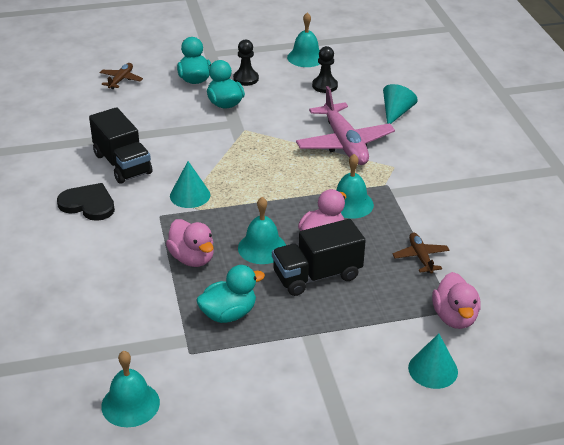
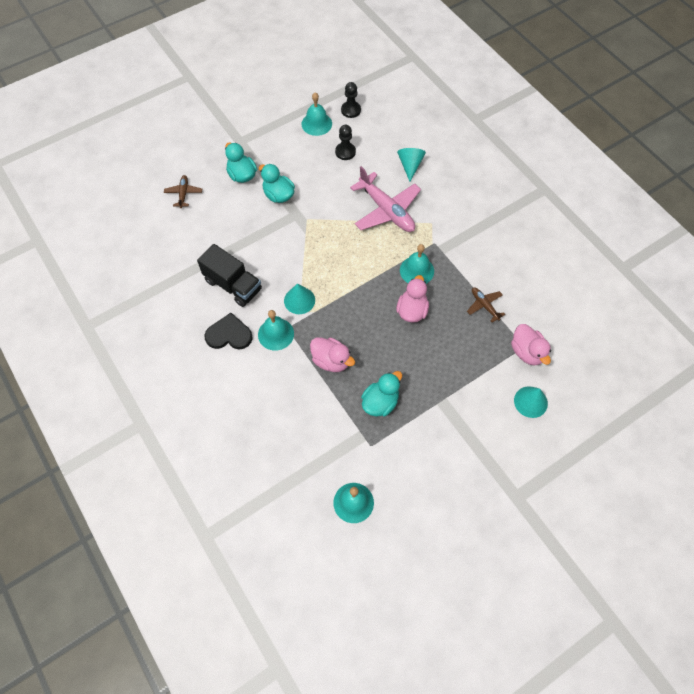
camera: 20 degrees left, 25 degrees up
black pawn [233,39,259,86] -> black pawn moved to [341,82,361,118]
turquoise bell [238,197,286,264] -> turquoise bell moved to [258,310,294,351]
black truck [272,219,366,296] -> none

